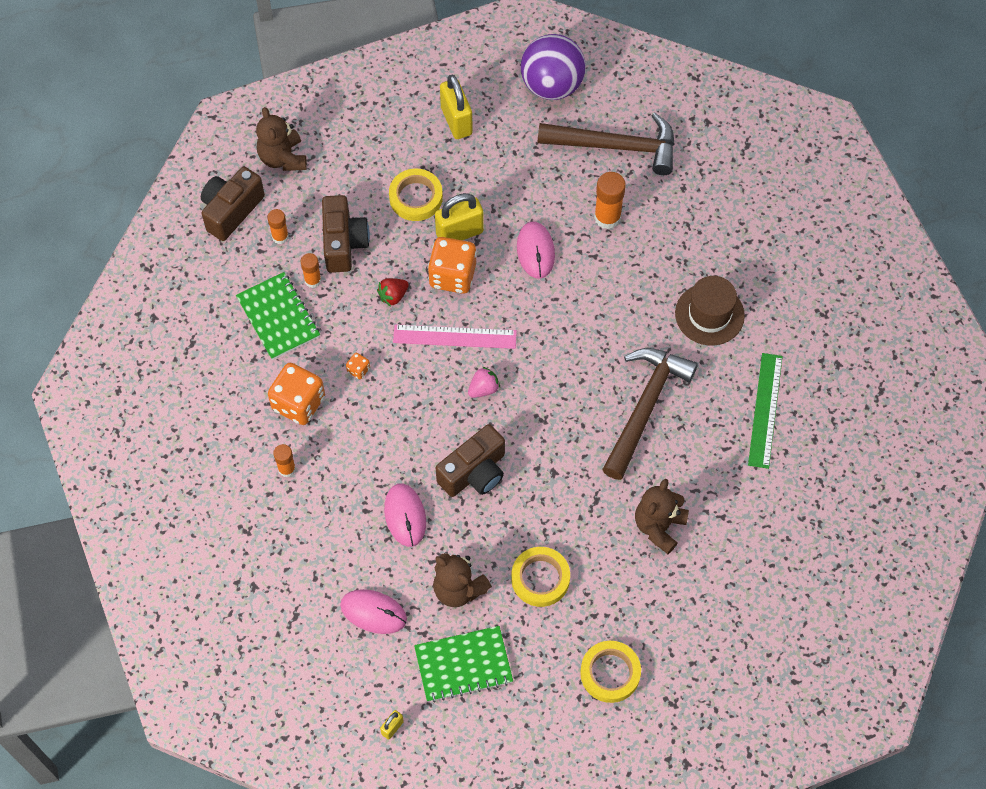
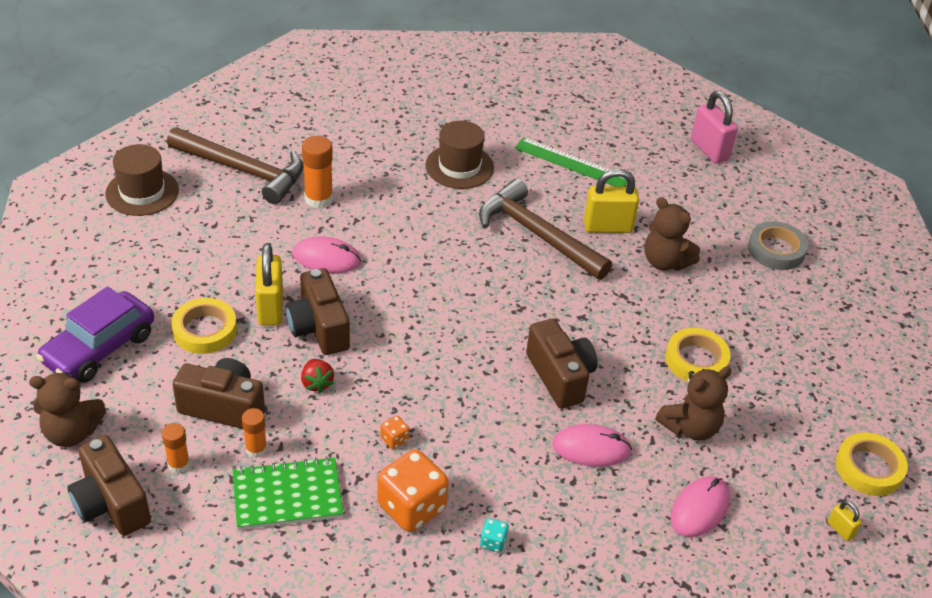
camera: 75 degrees left, 20 degrees down
orange glue stick [273,444,296,477] -> turquoise dice [480,518,509,552]
pink ruler [393,324,517,349] -> none
green notebook [414,626,513,703] -> none
orange dice [428,237,477,294] -> brown camera [286,268,350,355]
yellow padlock [440,75,473,139] -> yellow padlock moved to [584,168,639,233]
pink strawberry [468,367,500,398] -> none
purple ball [521,34,585,100] -> brown hat [105,144,179,216]
brown hammer [538,113,675,175] -> brown hammer turned 90 degrees clockwise [167,127,303,204]
yellow tape [580,641,641,703] -> yellow tape moved to [836,432,908,496]
none -> purple car [36,286,154,383]
none -> pink padlock [691,91,738,164]
none -> grey tape [748,221,808,270]

